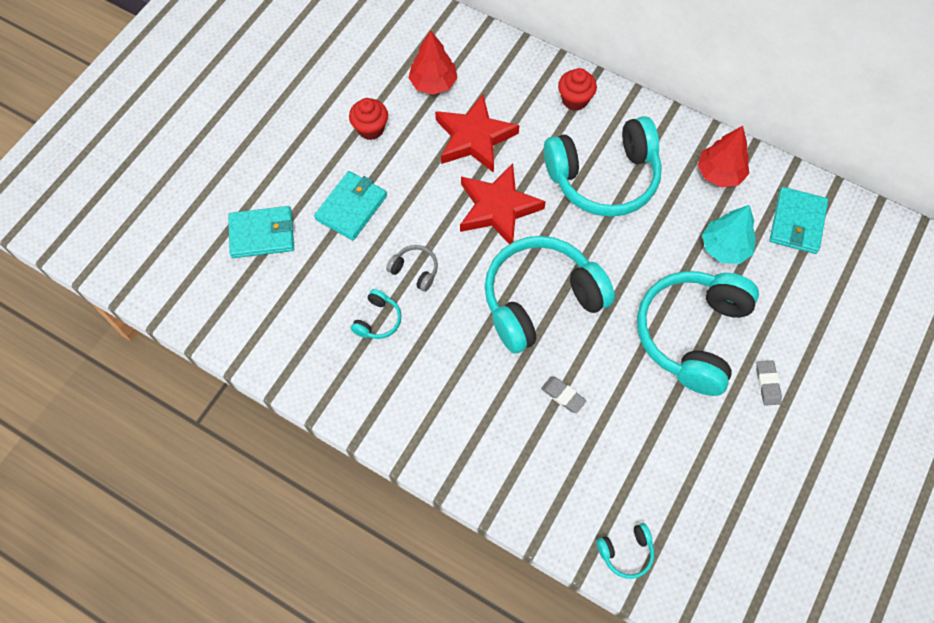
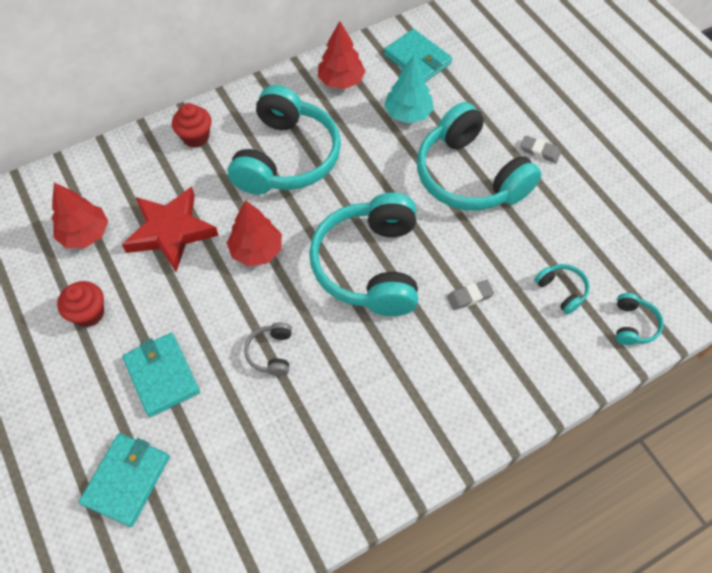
camera: 60 degrees left, 5 degrees down
turquoise headphones [351,289,401,339] -> turquoise headphones moved to [534,264,590,314]
grey headphones [386,245,438,292] -> grey headphones turned 60 degrees counterclockwise [244,322,292,376]
red star [460,163,546,244] -> red tree [227,200,282,267]

